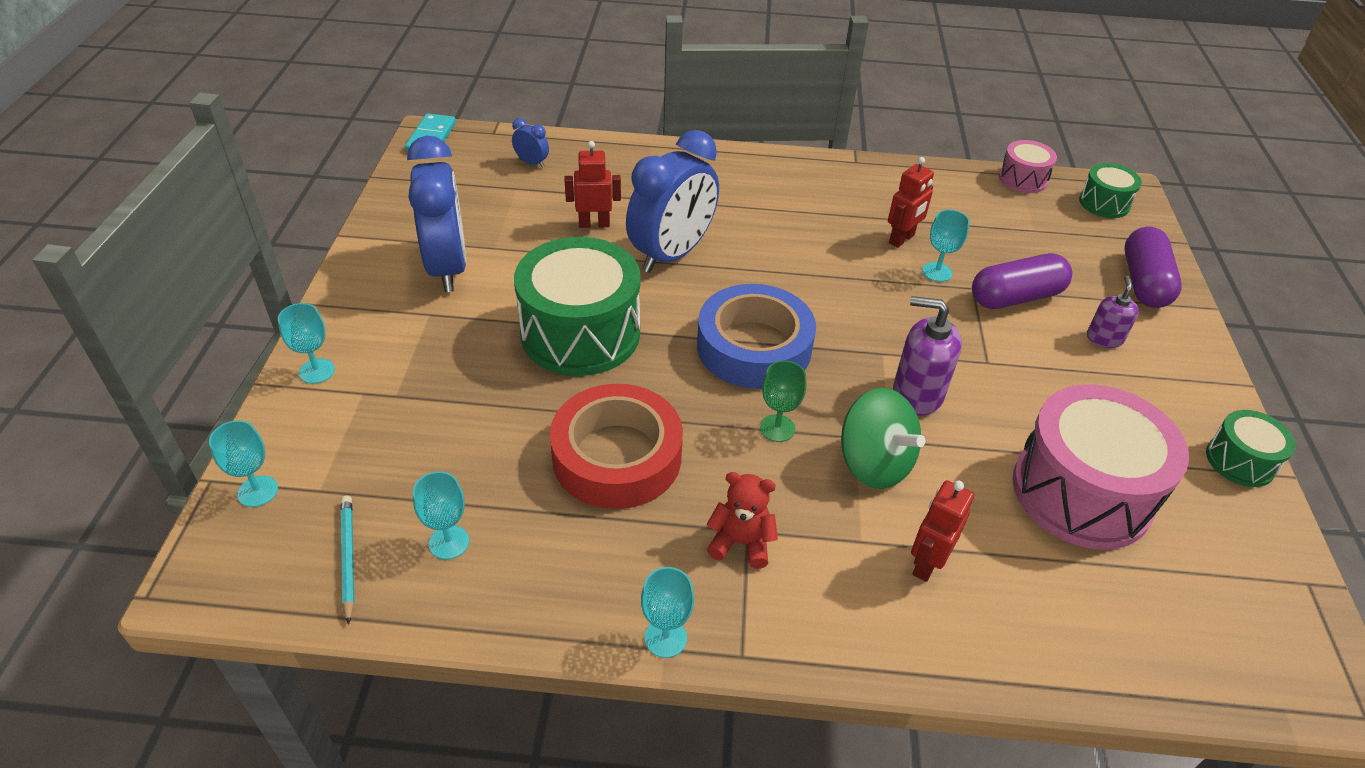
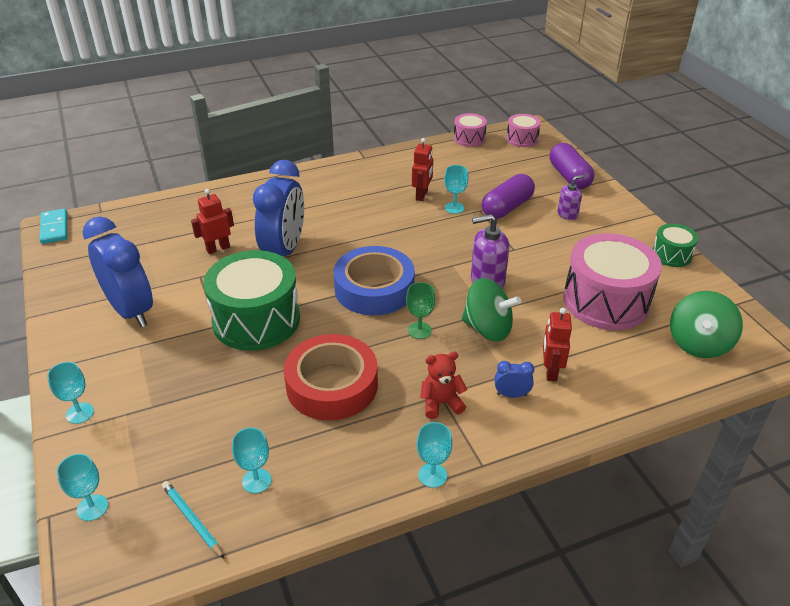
camera: 25 degrees left, 5 degrees down
blue clock [512,118,549,168] -> blue clock moved to [495,361,535,398]
green drum [1079,163,1142,218] -> pink drum [506,114,541,147]
purple soap dispenser [1087,276,1139,348] -> purple soap dispenser turned 75 degrees clockwise [557,175,584,220]
none -> green spinning top [670,291,743,358]

